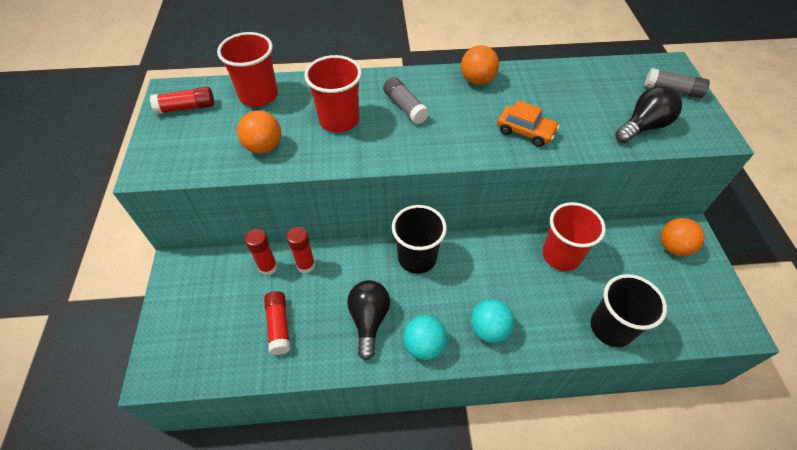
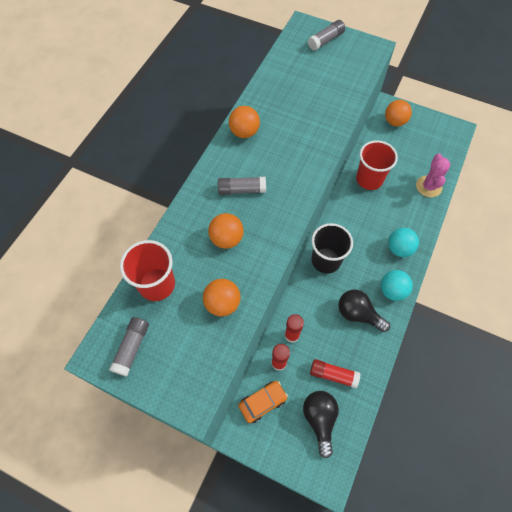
camera: 60 degrees left, 10 degrees up
red glue stick [150,87,214,114] -> grey glue stick [109,317,149,376]
red cup [304,55,362,132] -> orange ball [208,213,244,249]
orange car [497,100,559,147] -> orange car moved to [238,381,288,423]
black cup [591,274,667,347] -> pink cactus [416,154,451,197]
black light bulb [615,86,682,143] -> black light bulb moved to [303,391,339,458]

